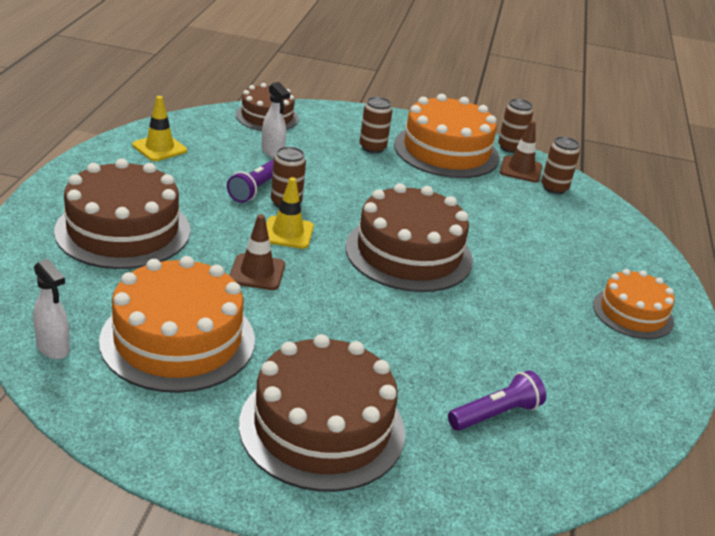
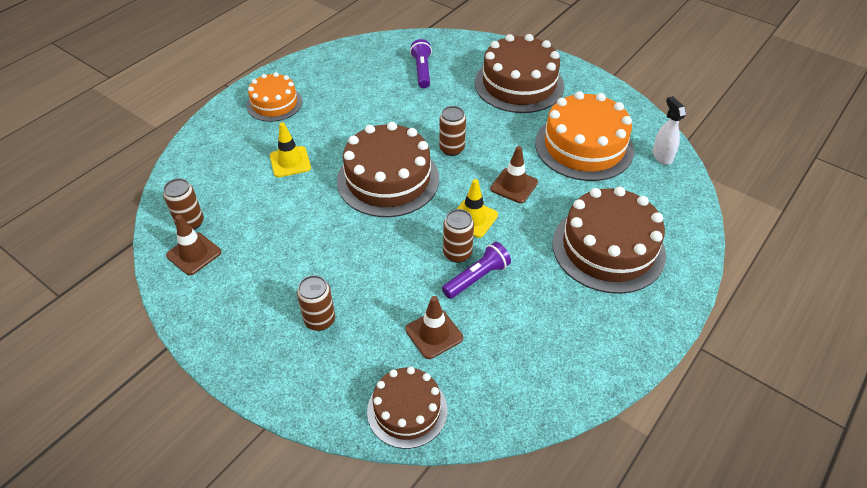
camera: 150 degrees left, 15 degrees up
yellow traffic cone [132,96,187,161] -> yellow traffic cone moved to [270,122,311,177]
white spray bottle [261,82,290,158] -> brown traffic cone [405,296,463,359]
orange cake [394,94,499,178] -> none
purple flashlight [448,370,546,431] -> purple flashlight turned 90 degrees clockwise [410,39,432,88]
brown can [498,99,533,153] -> brown can moved to [439,106,466,156]

